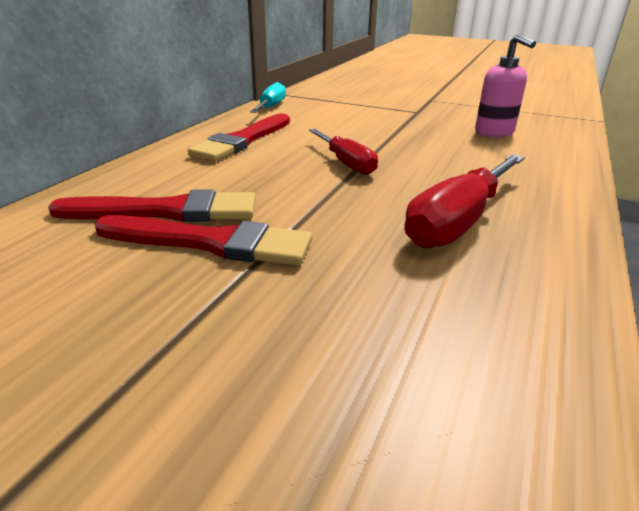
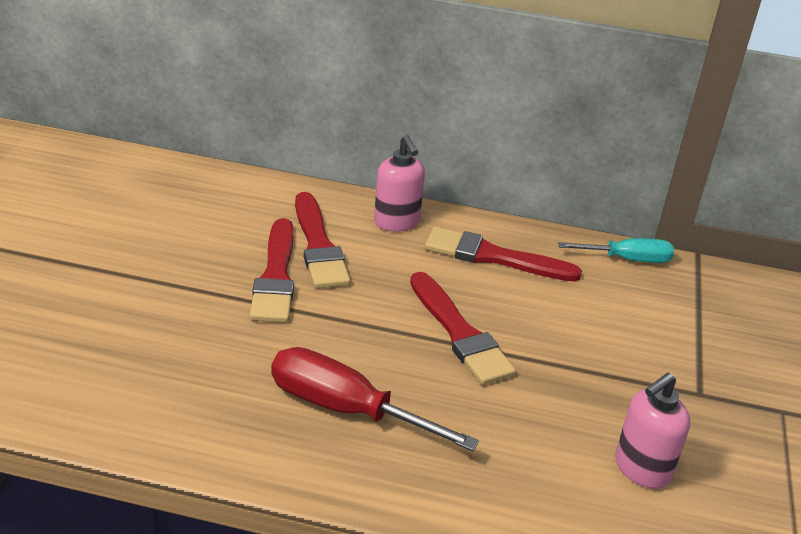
camera: 75 degrees right, 5 degrees up
red screwdriver [309,129,378,175] -> red brush [410,272,516,385]
none -> pink soap dispenser [374,135,425,232]

